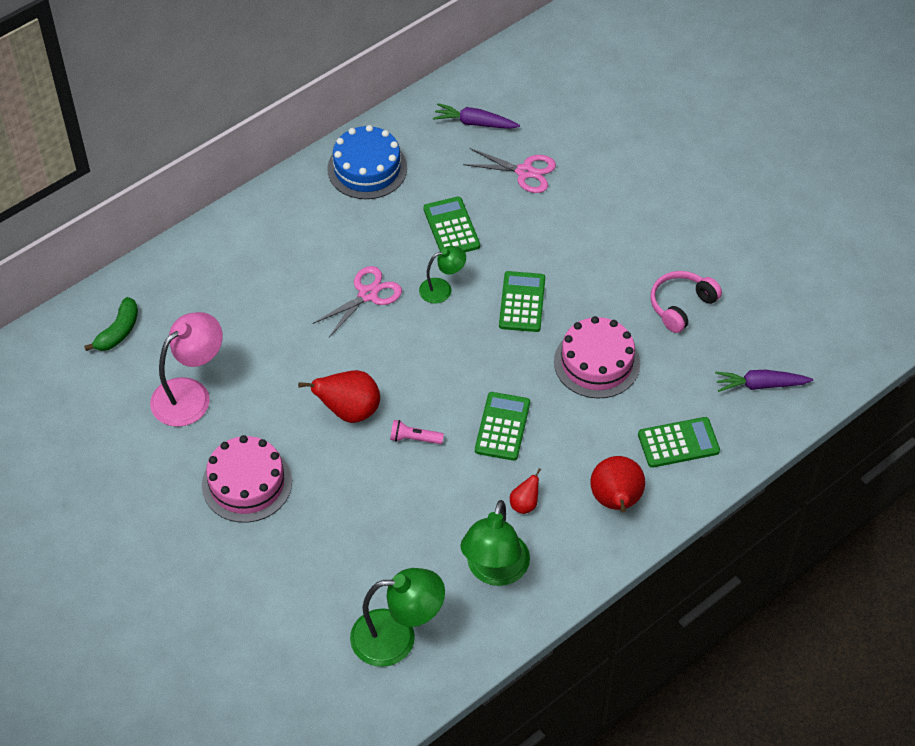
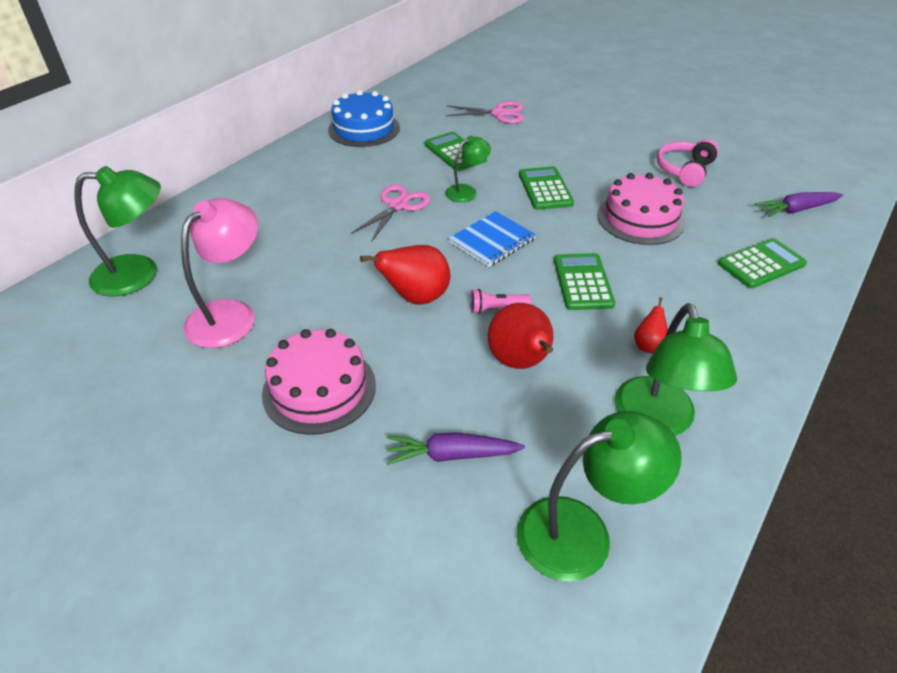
camera: 15 degrees left, 10 degrees down
green banana [84,297,138,351] -> green lamp [74,166,161,297]
purple carrot [433,103,520,129] -> purple carrot moved to [386,432,525,465]
red pear [590,456,645,513] -> red pear moved to [488,303,553,369]
none -> blue notebook [449,211,536,267]

